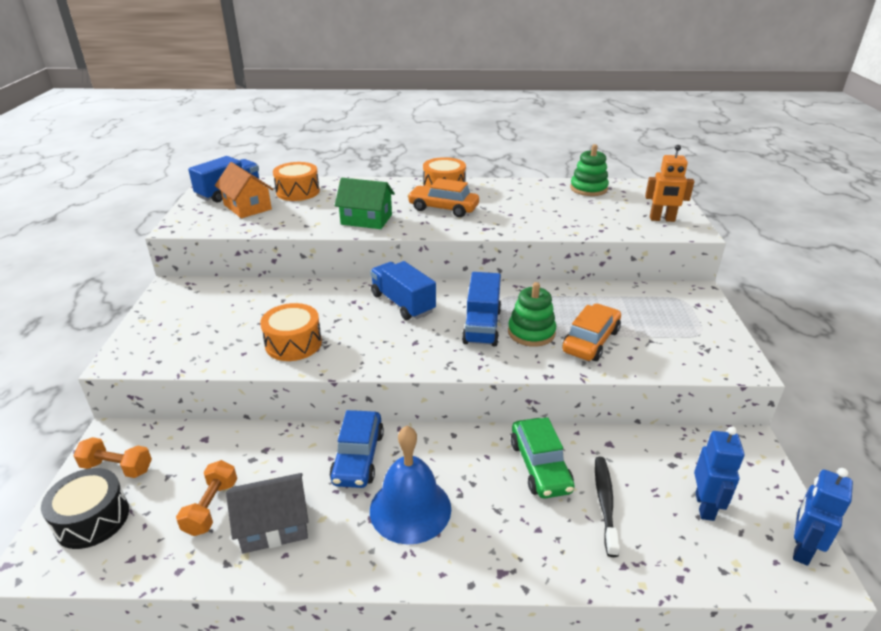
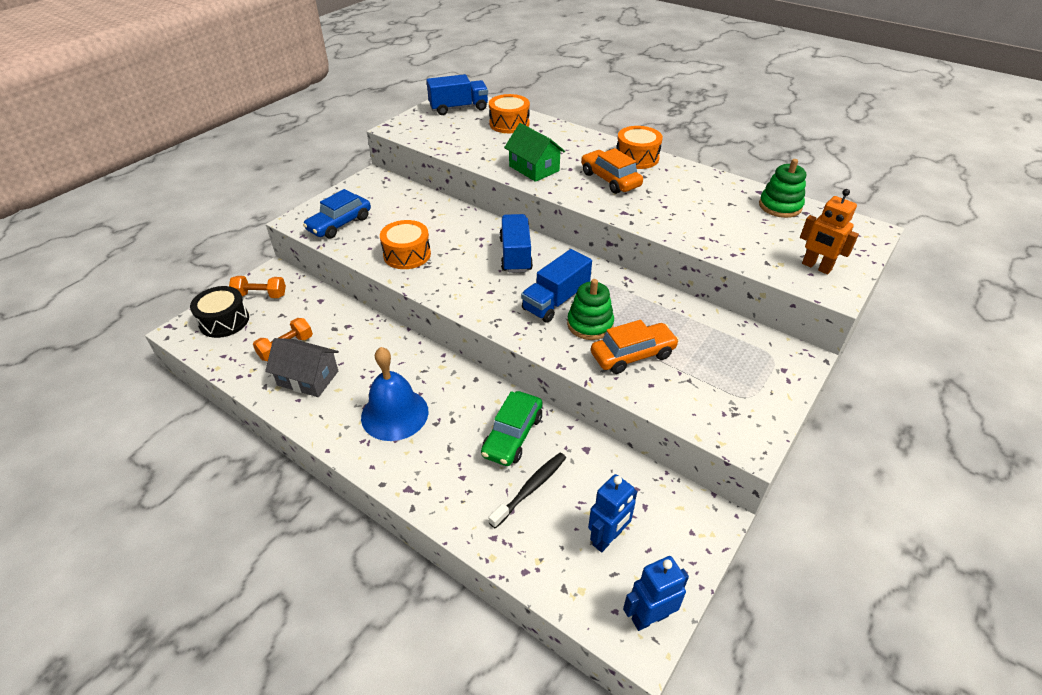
camera: 35 degrees right, 10 degrees up
orange dumbbell [73,437,152,478] -> orange dumbbell turned 45 degrees counterclockwise [229,276,286,298]
orange house [215,162,274,218] -> none
blue car [330,410,384,488] -> blue car moved to [303,189,371,239]

